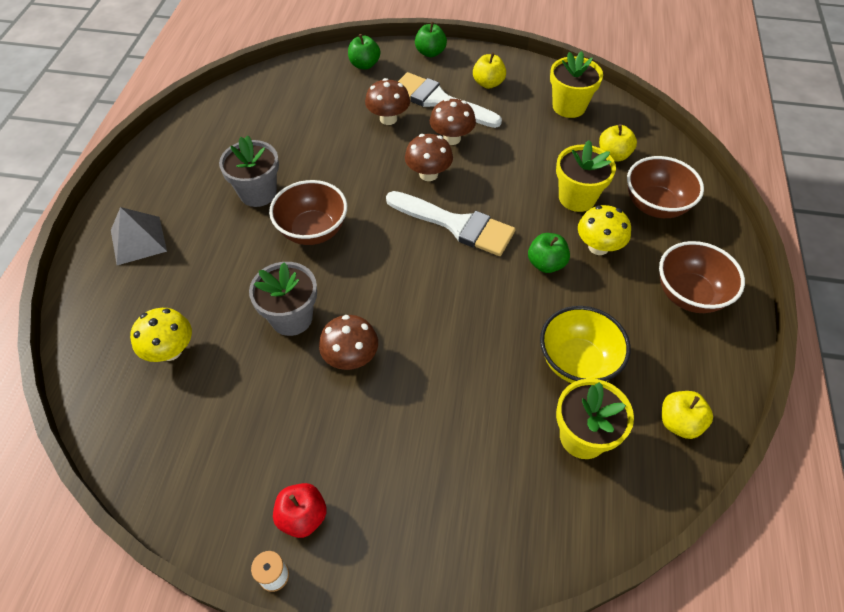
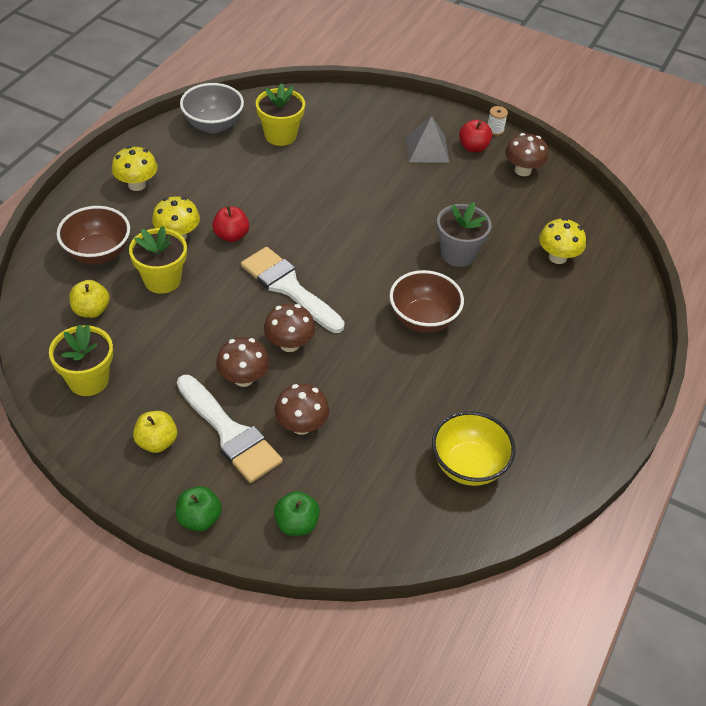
camera: 165 degrees left, 5 degrees down
grey pyramid [111,207,167,265] -> grey pyramid moved to [406,116,450,163]
grey flower pot [219,135,279,207] -> none
brown mushroom [319,315,378,370] -> brown mushroom moved to [505,133,549,176]
green apple [528,233,570,273] -> red apple [212,206,249,242]
yellow bowl [540,306,631,383] -> yellow bowl moved to [432,411,515,486]
brown bowl [659,241,745,313] -> yellow mushroom [112,146,157,191]
yellow apple [662,391,713,439] -> grey bowl [180,83,244,133]

